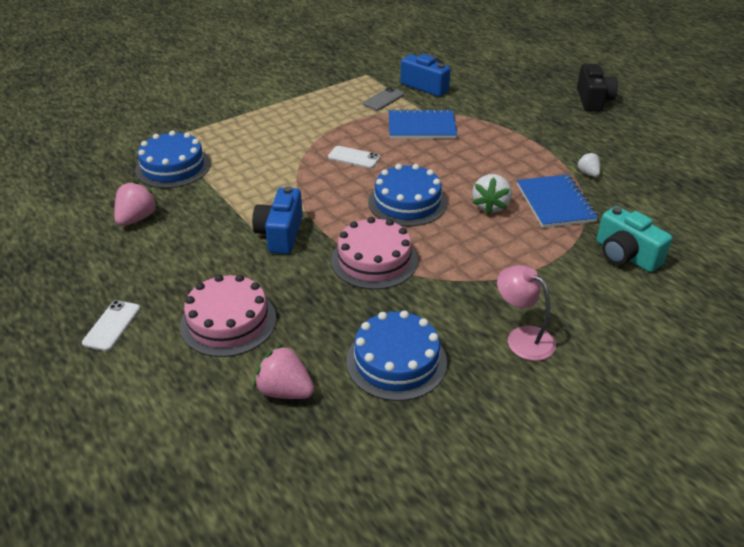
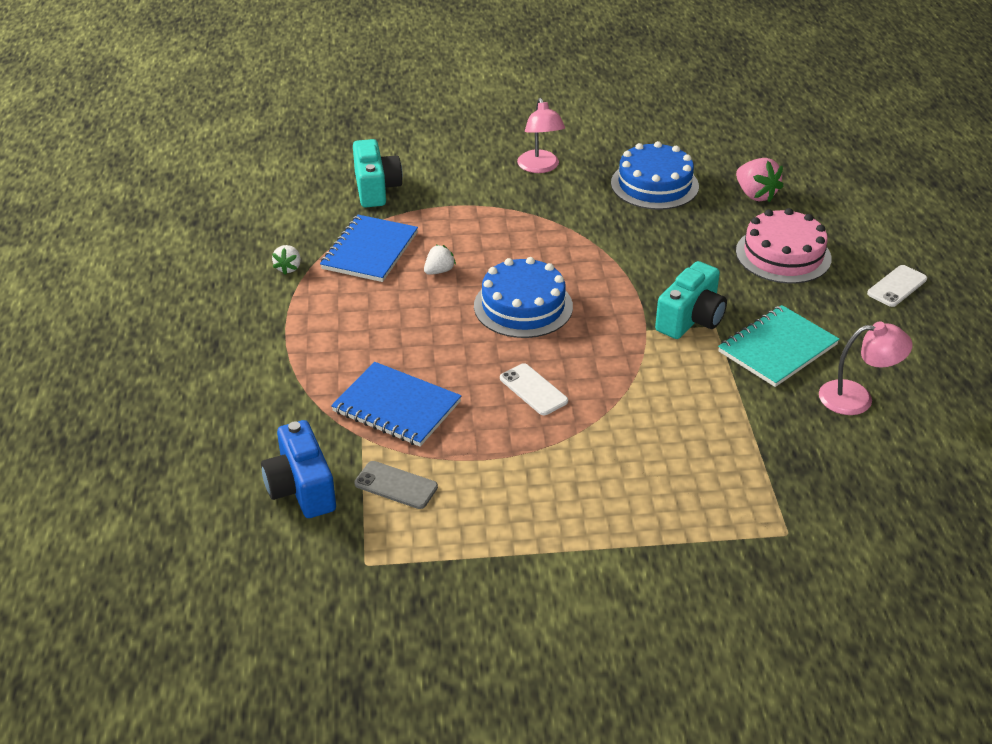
camera: 150 degrees left, 0 degrees up
pink strawberry [114,181,158,226] -> pink lamp [819,321,913,415]
blue cake [135,131,211,188] -> none
blue camera [252,186,303,254] -> turquoise camera [655,261,727,339]
pink cake [331,217,418,290] -> none
grey phone [363,87,404,111] -> grey phone turned 45 degrees clockwise [354,461,438,509]
white strawberry [472,174,512,215] -> white strawberry [424,245,456,275], size x0.61
black camera [577,64,618,112] -> none
none -> turquoise notebook [718,305,839,387]

